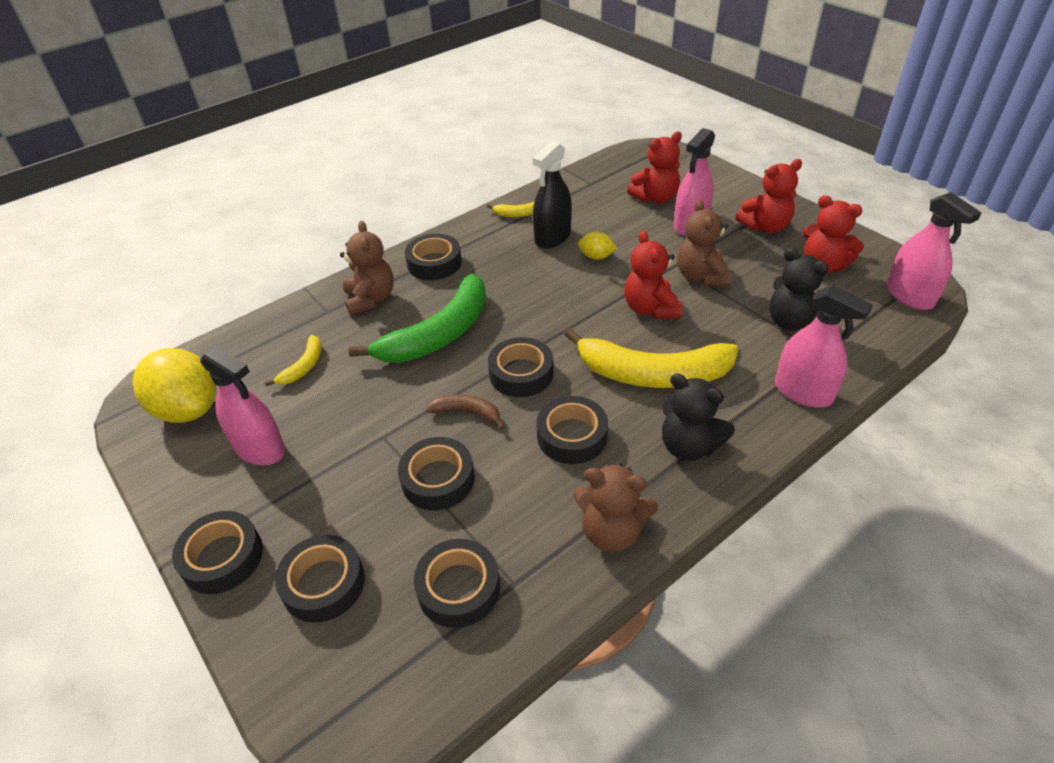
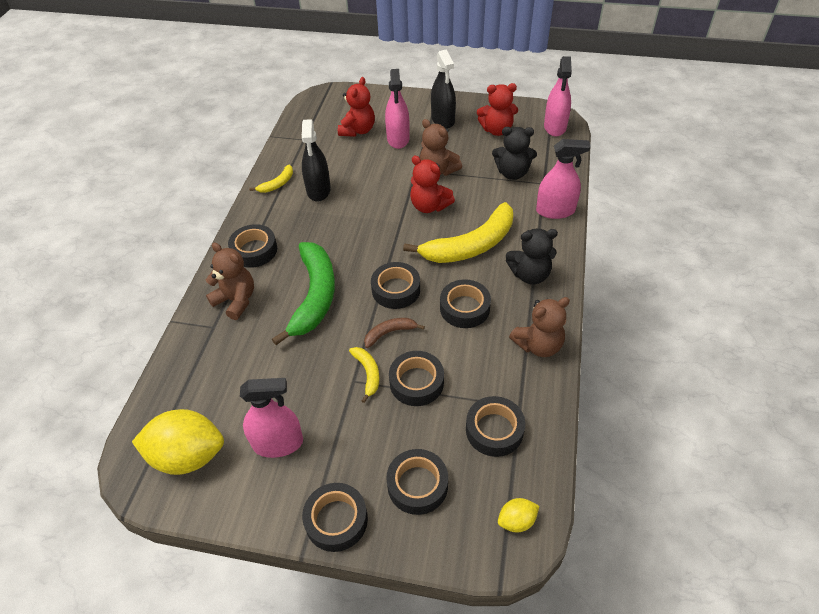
camera: 40 degrees left, 5 degrees up
yellow banana [265,335,322,386] -> yellow banana moved to [349,347,380,403]
yellow lemon [578,231,617,260] -> yellow lemon moved to [498,498,539,532]
red teddy bear [736,159,802,233] -> black spray bottle [431,50,456,129]
pink spray bottle [886,192,982,310] -> pink spray bottle turned 75 degrees clockwise [544,56,572,136]

